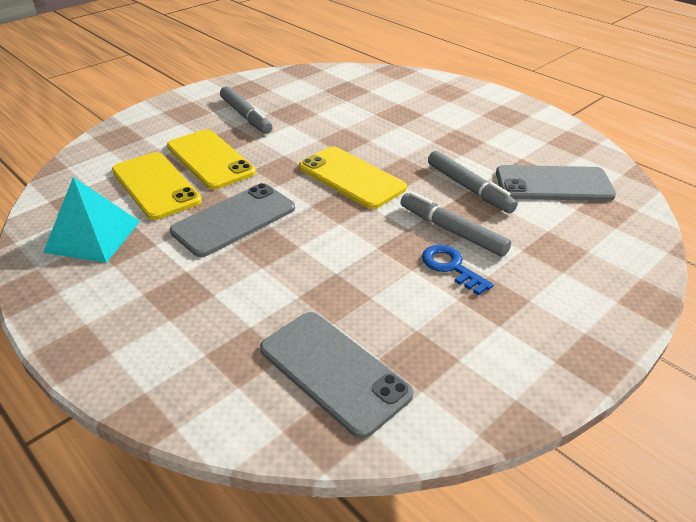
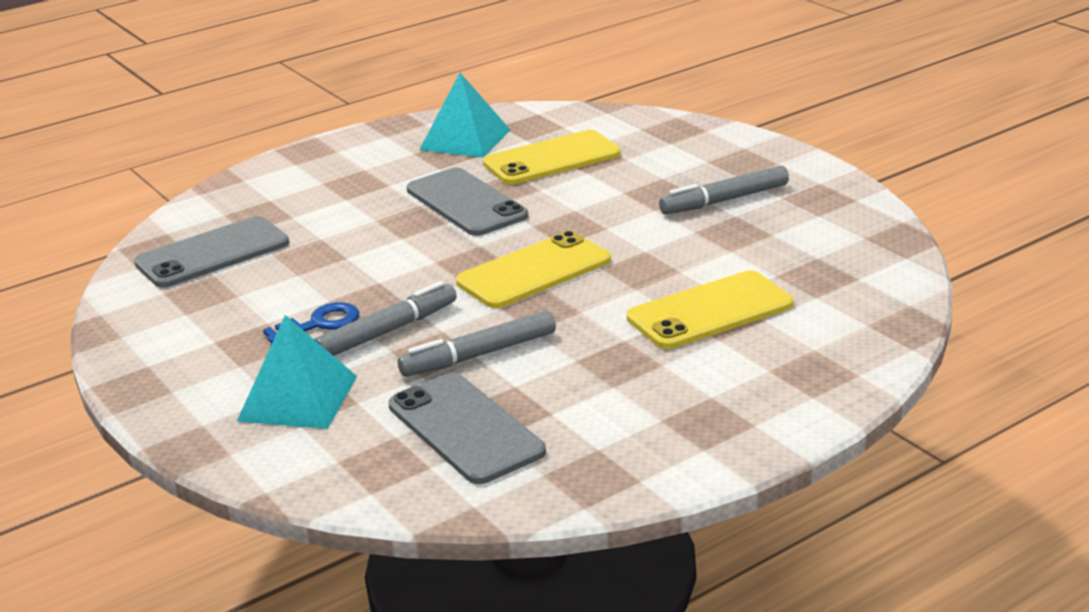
camera: 100 degrees right, 10 degrees down
yellow phone [167,129,256,190] -> yellow phone moved to [627,270,794,349]
grey phone [496,165,616,201] -> grey phone turned 45 degrees counterclockwise [388,373,546,484]
none -> turquoise pyramid [237,315,357,429]

